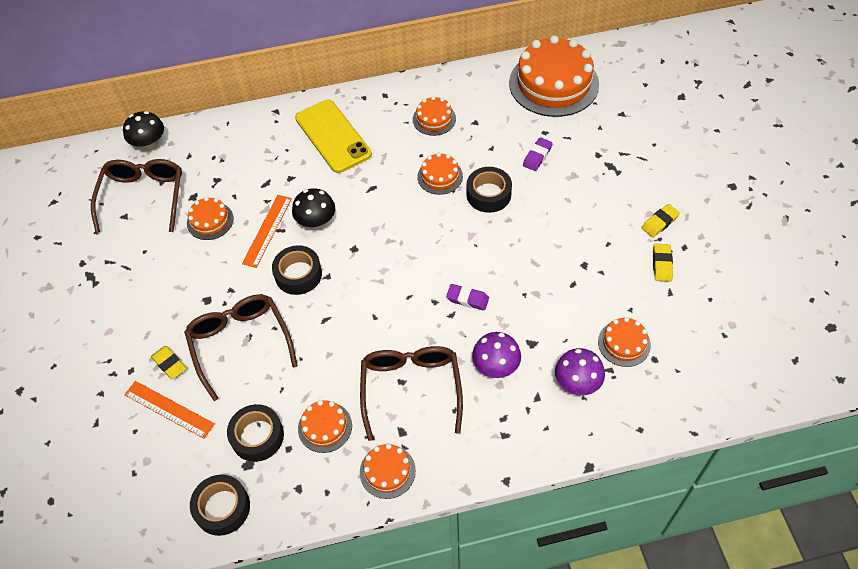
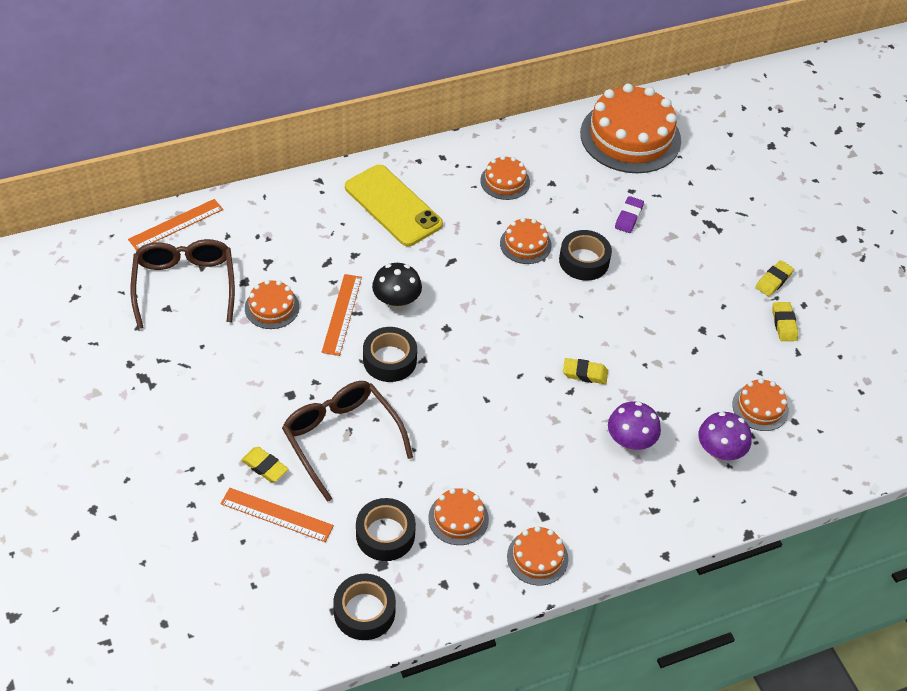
camera: 15 degrees left, 5 degrees down
black mushroom [123,111,164,150] -> orange ruler [128,199,223,251]
brown glasses [360,346,463,441] -> none
purple eraser [446,284,489,311] -> yellow eraser [563,358,608,384]

